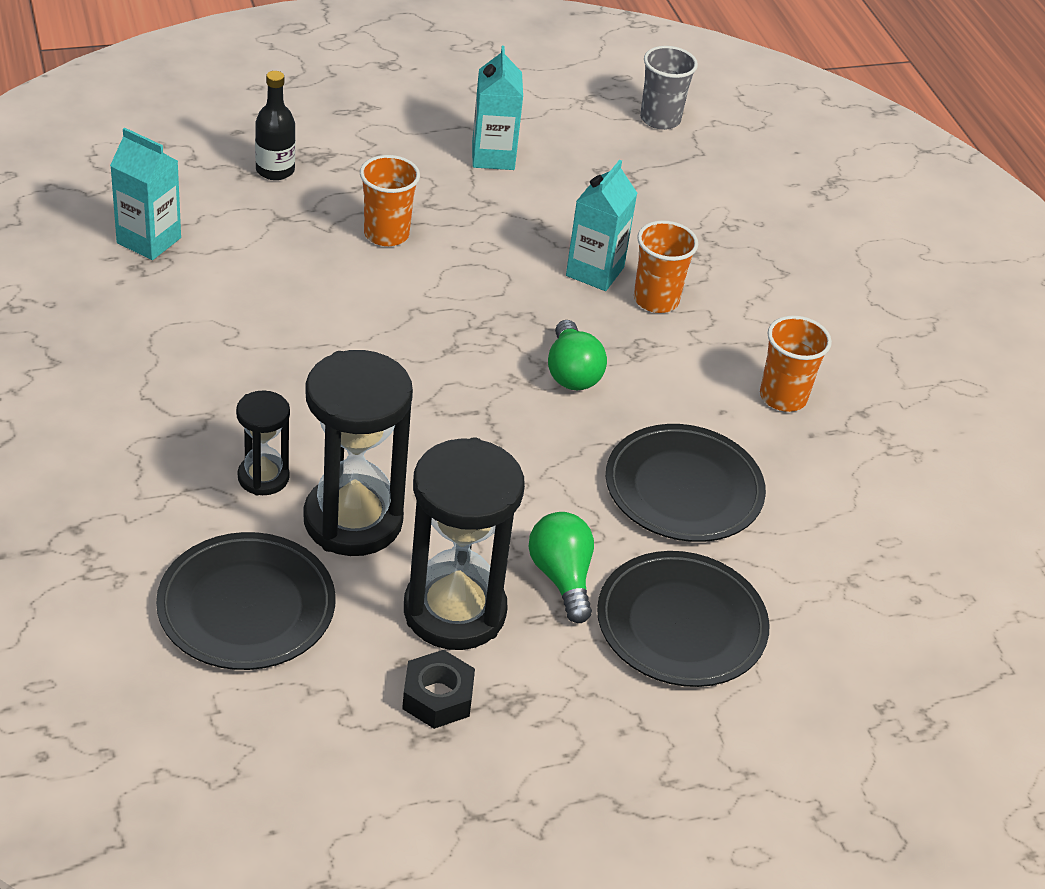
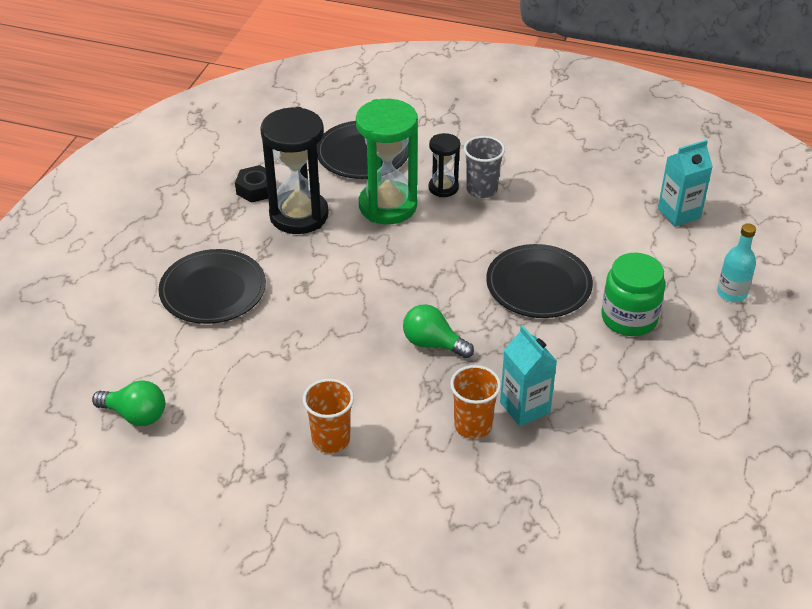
camera: 130 degrees right, 0 degrees up
black bottle [255,71,295,180] -> turquoise bottle [717,223,756,302]
black hourglass [303,350,413,556] -> green hourglass [356,99,418,224]
orange cup [360,155,420,246] -> green jar [601,253,665,336]
turquoise carton [472,46,523,170] -> none
green light bulb [529,512,594,623] -> green light bulb moved to [92,380,165,426]
black plate [606,424,766,542] -> black plate moved to [486,244,593,318]
grey cup [640,46,698,130] -> grey cup moved to [464,136,505,198]

